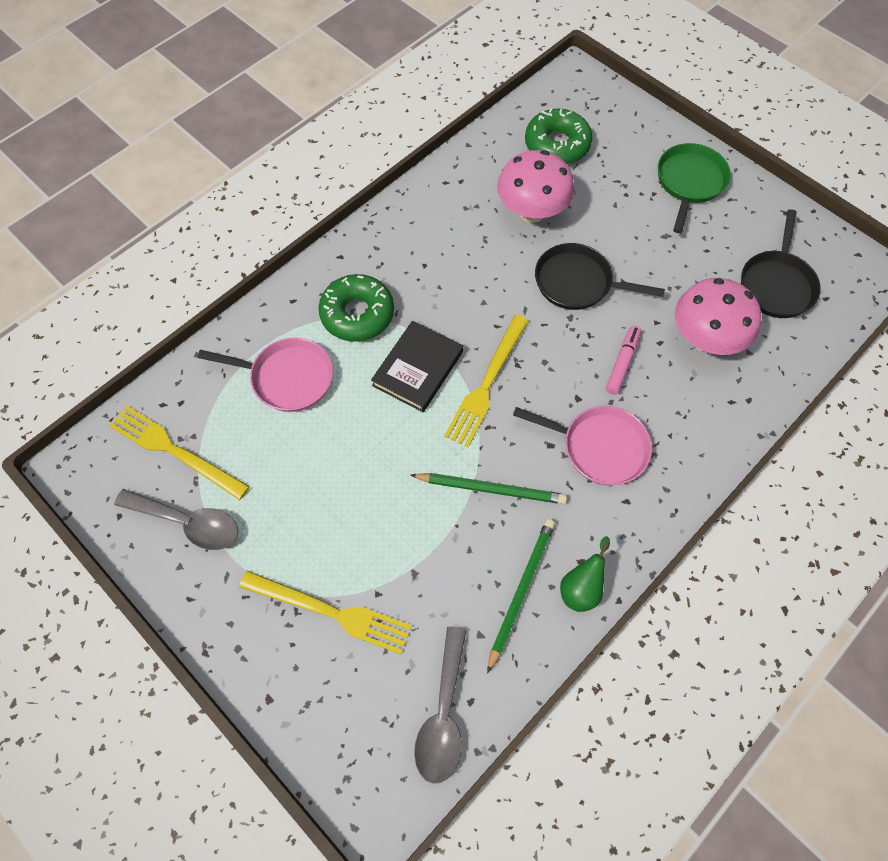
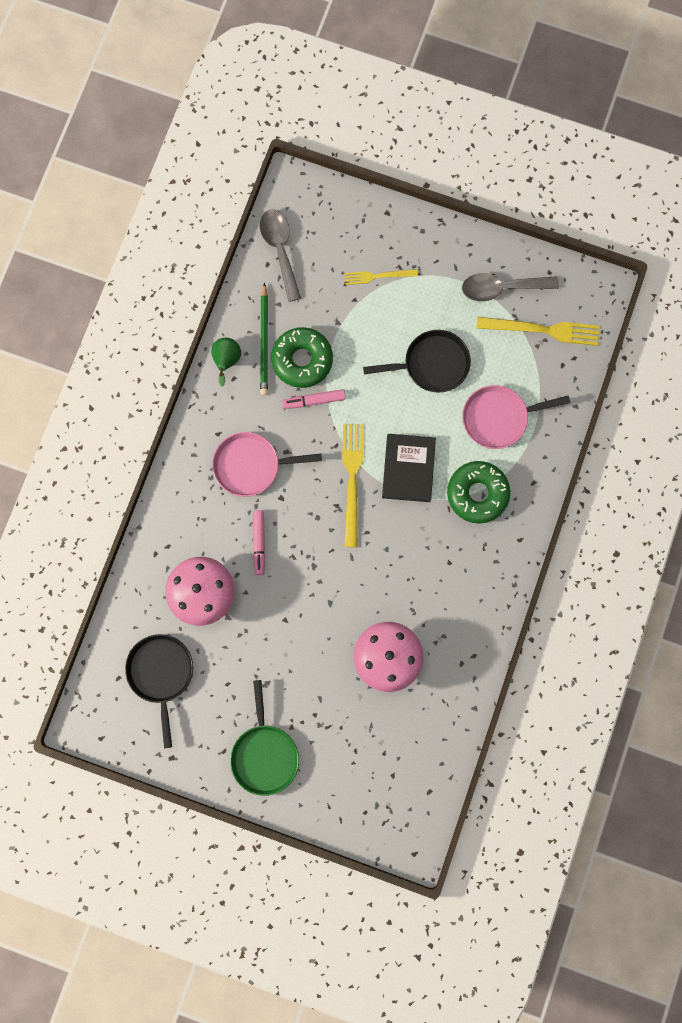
camera: 155 degrees right, 15 degrees up
yellow fork [239,571,412,654] -> yellow fork [344,269,418,285], size x0.60
green pencil [410,473,567,504] -> pink marker [282,389,346,409]
green donut [525,108,592,164] -> green donut moved to [271,327,333,388]
black pan [535,243,665,310] -> black pan moved to [363,330,471,393]

